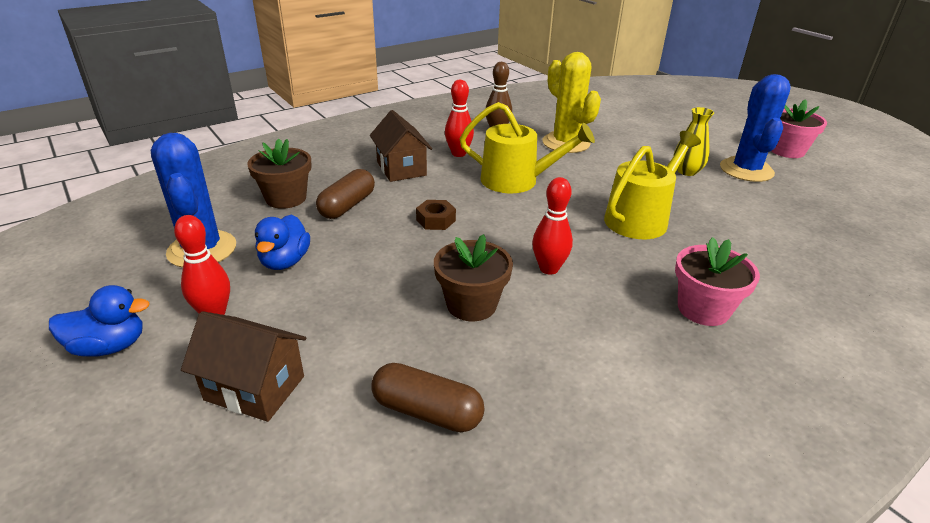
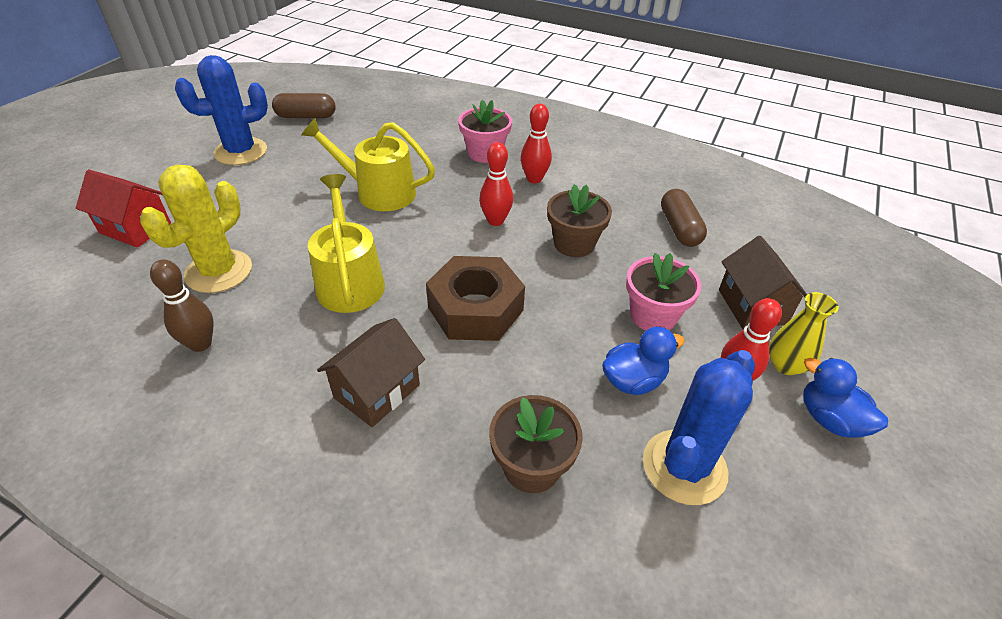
camera: 120 degrees left, 10 degrees up
brown capsule [316,169,375,219] -> brown capsule moved to [272,93,336,118]
brown nut [416,200,456,230] -> brown nut [426,256,525,341], size x2.17
red bowling pin [445,80,474,157] -> red bowling pin moved to [521,104,552,183]
yellow vase [674,107,714,176] -> yellow vase moved to [769,292,839,375]
pink flower pot [772,99,827,158] -> pink flower pot moved to [626,253,701,330]
none -> red house [76,170,171,248]

